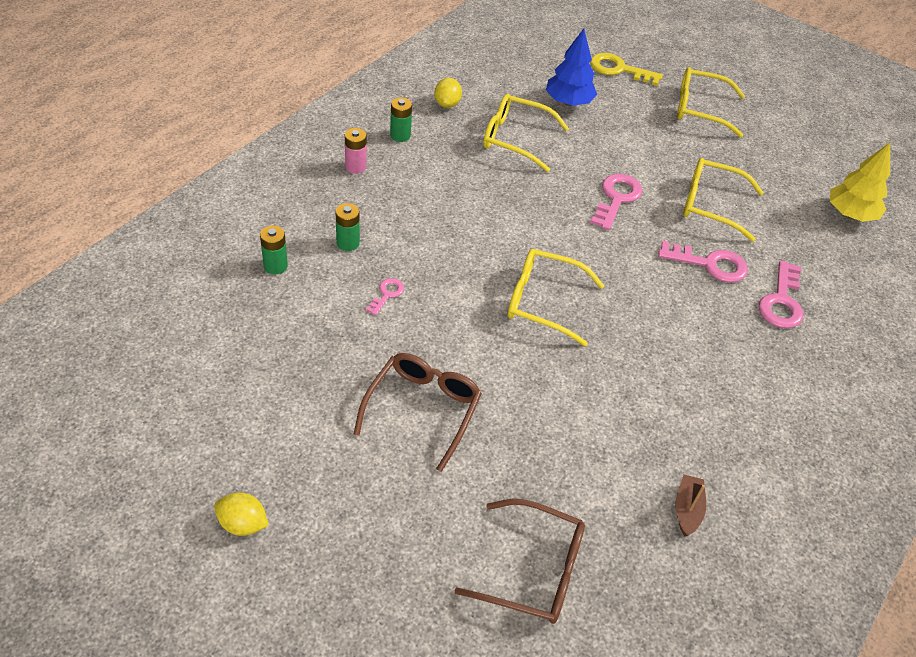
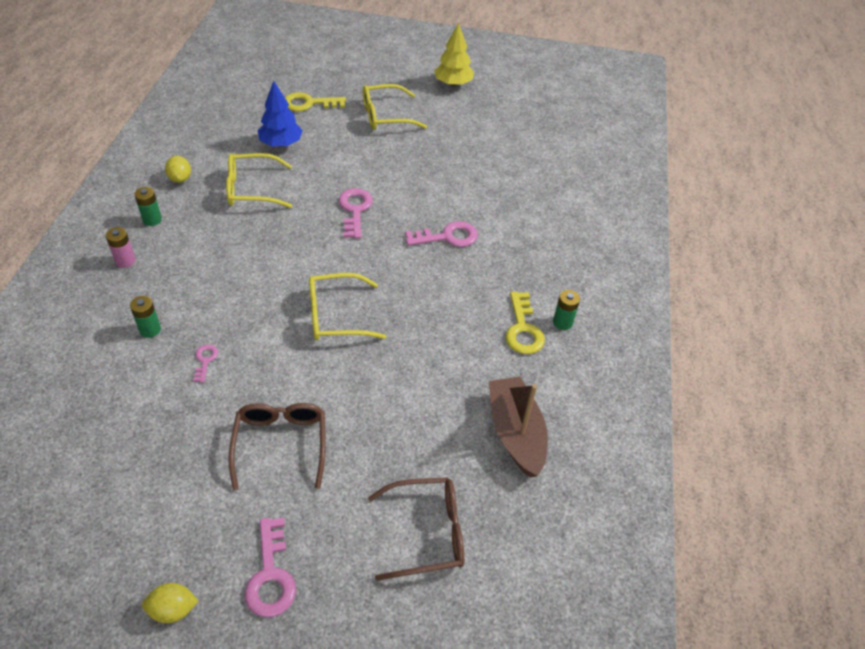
camera: 25 degrees left, 0 degrees up
green battery [260,226,288,274] -> green battery moved to [553,290,580,330]
brown boat [675,475,706,536] -> brown boat [489,376,548,478], size x2.06
yellow glasses [683,158,764,242] -> none
pink key [759,261,803,328] -> pink key moved to [245,518,296,617]
yellow tree [830,143,890,222] -> yellow tree moved to [434,23,474,86]
none -> yellow key [506,292,545,354]

